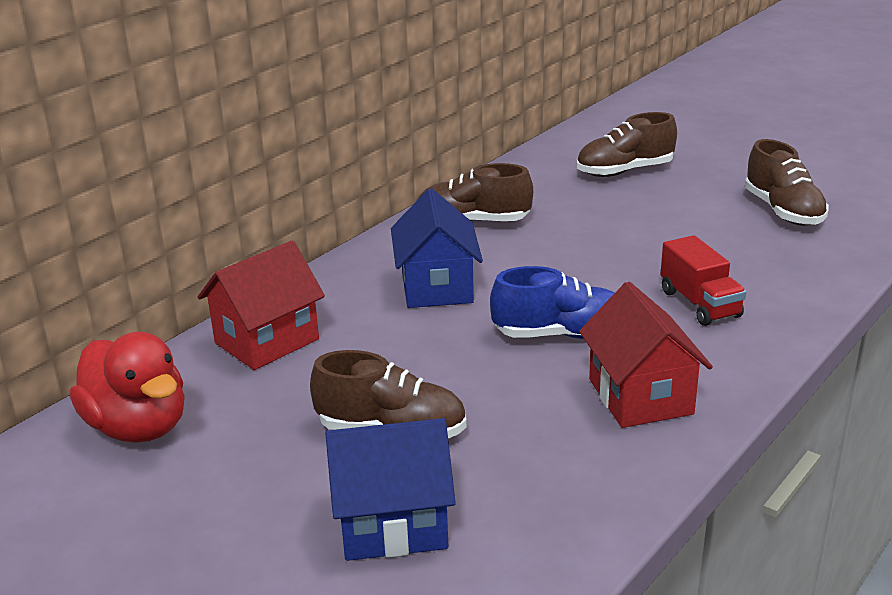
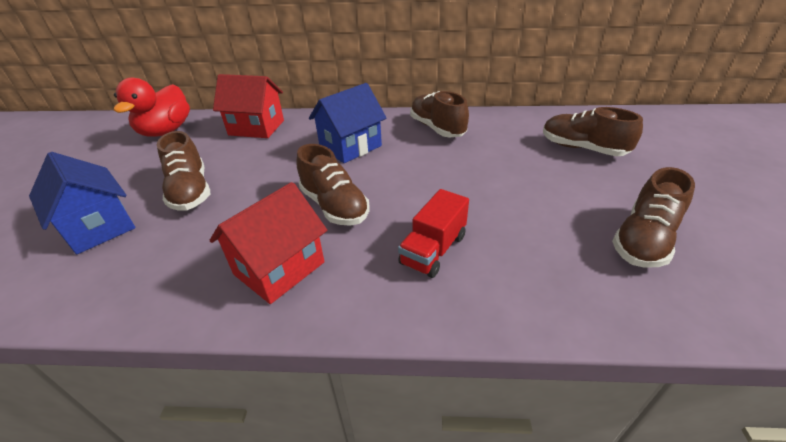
camera: 55 degrees right, 10 degrees up
blue shoe [490,266,615,339] -> brown shoe [296,144,369,226]

